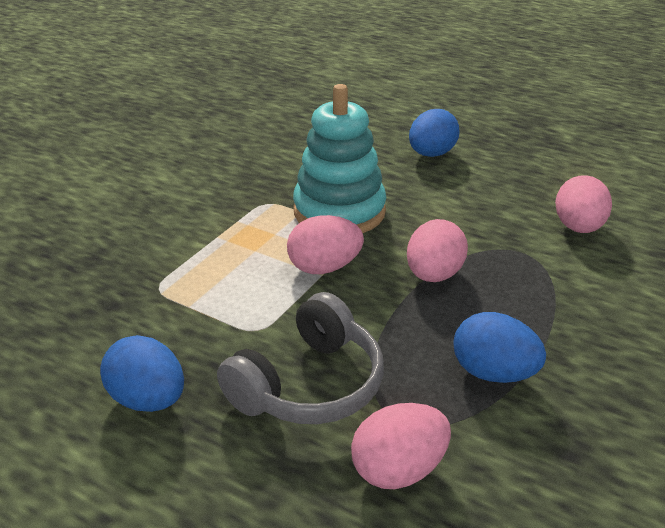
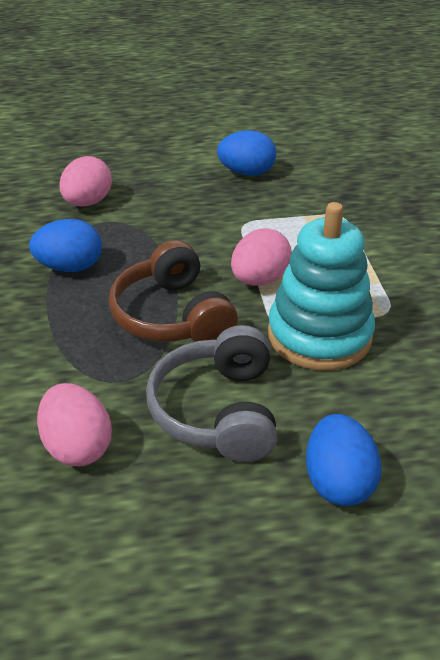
camera: 140 degrees right, 5 degrees up
grey headphones [217,292,384,424] -> grey headphones moved to [146,325,277,462]
pink egg [407,219,468,282] -> brown headphones [109,240,238,342]

